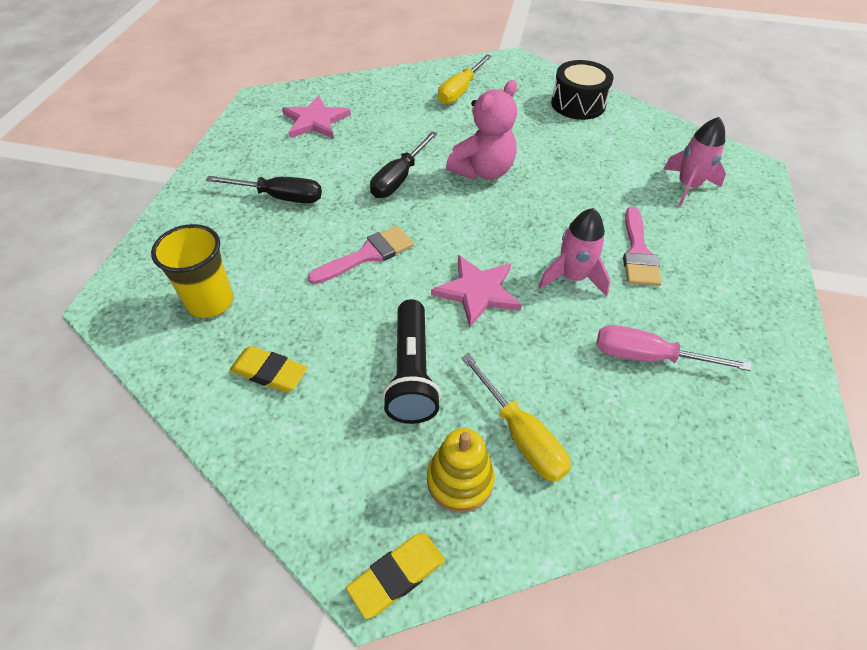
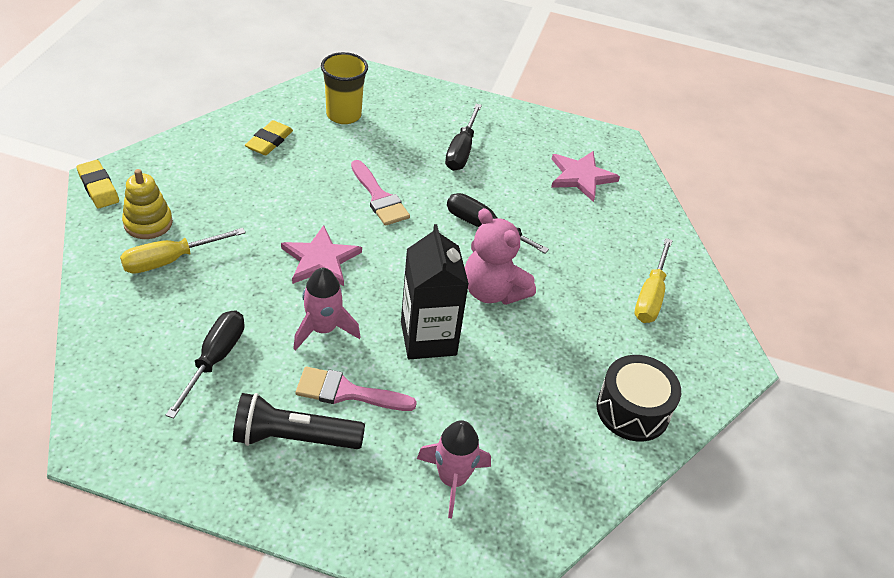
camera: 90 degrees right, 5 degrees down
black flashlight [382,299,441,424] -> black flashlight moved to [233,393,365,449]
yellow screwdriver [438,54,492,105] -> yellow screwdriver turned 105 degrees counterclockwise [635,238,673,323]
pink screwdriver [596,325,751,371] -> black screwdriver [166,310,245,419]
none -> black carton [401,224,469,359]

